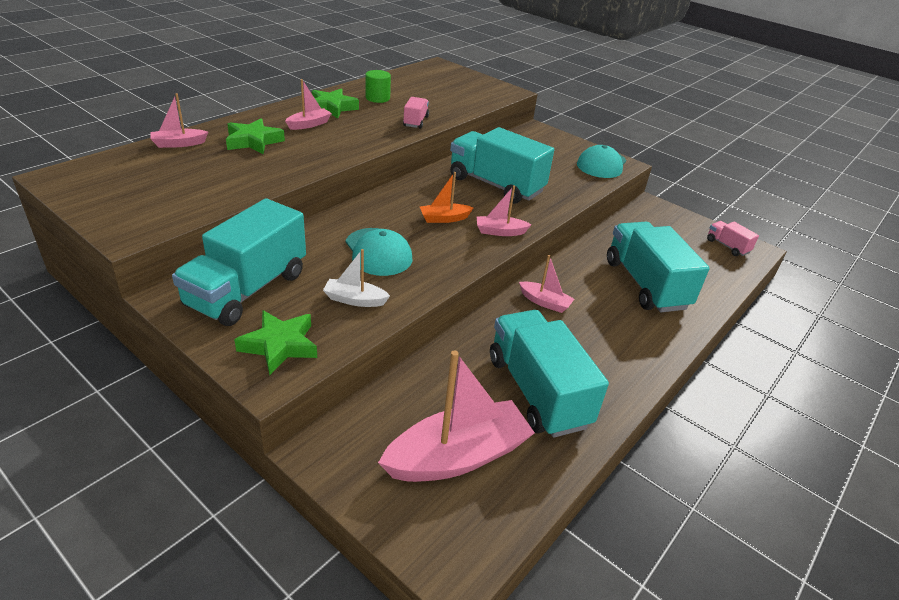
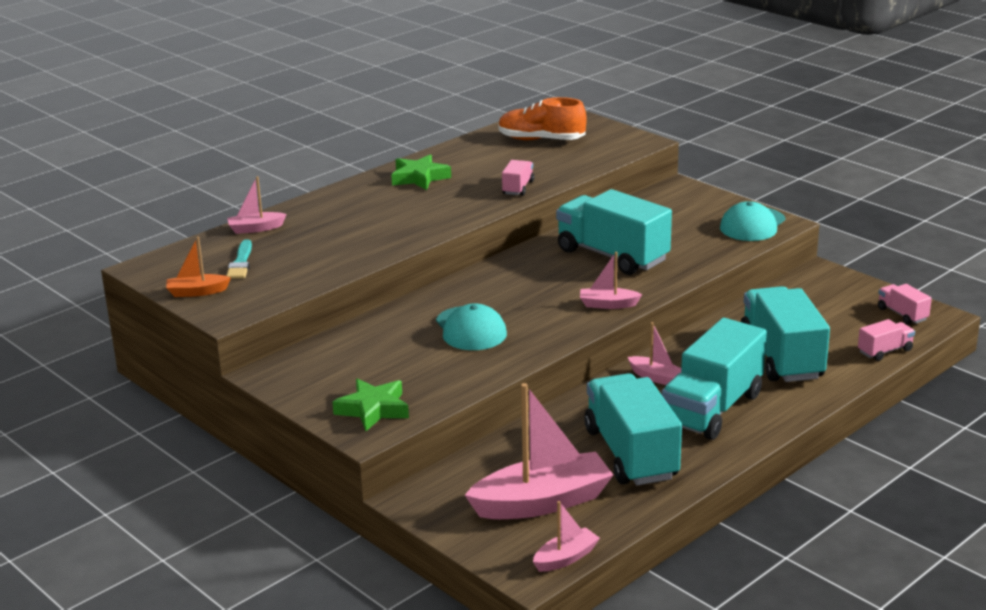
camera: 10 degrees right, 10 degrees down
turquoise truck [172,198,306,326] -> turquoise truck moved to [662,318,767,440]
green star [226,118,285,154] -> none
pink boat [285,79,332,130] -> pink boat moved to [533,501,600,572]
white boat [323,249,390,307] -> none
green cylinder [365,70,391,103] -> none
orange boat [420,172,473,223] -> orange boat moved to [166,237,231,297]
none -> turquoise brush [226,239,252,279]
none -> orange shoe [498,97,587,140]
none -> pink truck [858,319,915,361]

